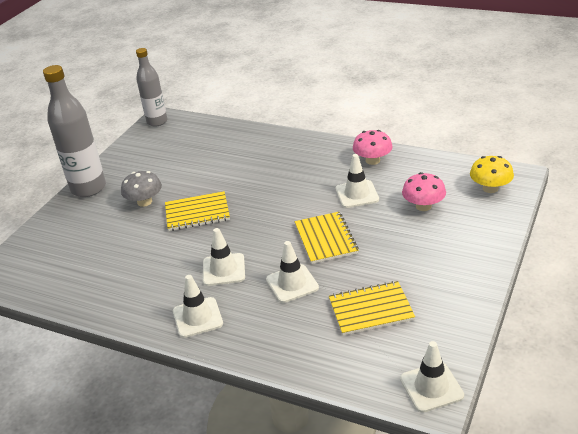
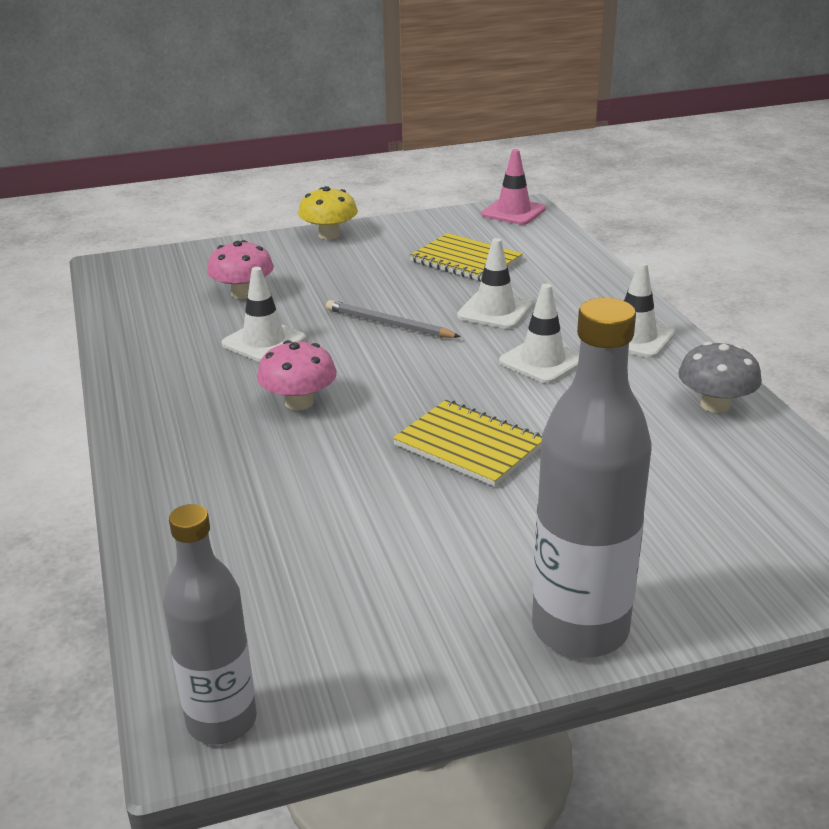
camera: 135 degrees left, 5 degrees down
grey mushroom [121,171,162,207] -> grey mushroom moved to [678,342,762,413]
yellow notebook [295,212,359,264] -> grey pencil [326,300,461,338]
pink mushroom [353,130,393,165] -> pink mushroom moved to [257,340,337,410]
white traffic cone [400,341,464,413] -> pink traffic cone [481,149,546,225]
yellow mushroom [470,156,514,193] -> yellow mushroom moved to [298,186,358,239]

